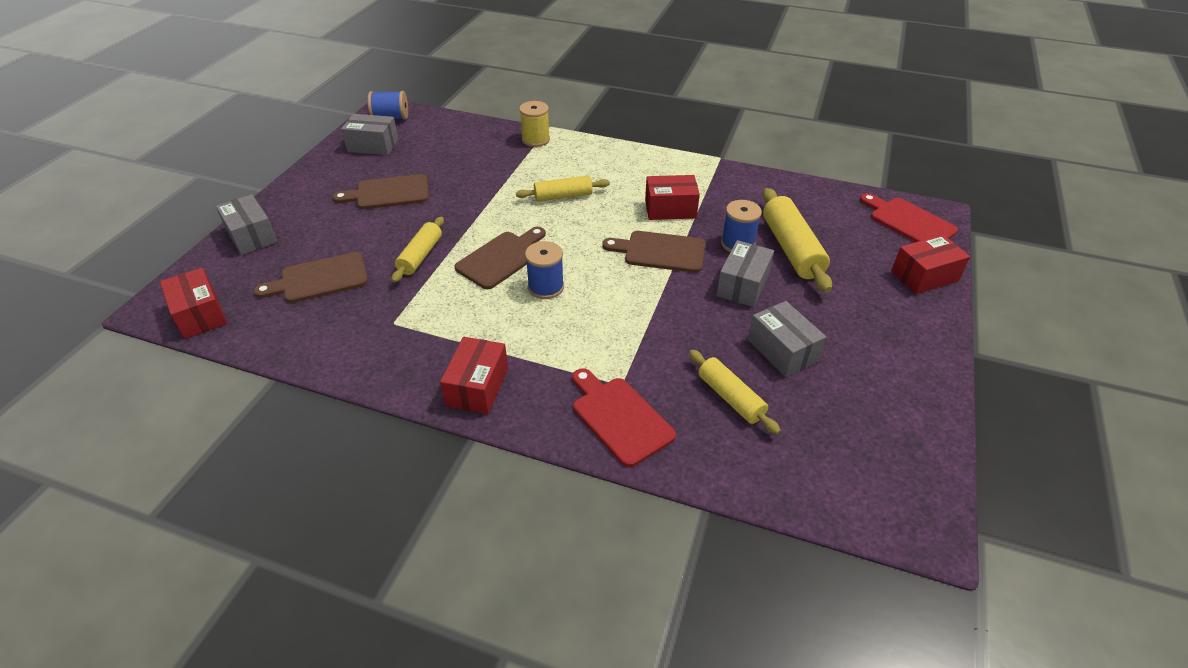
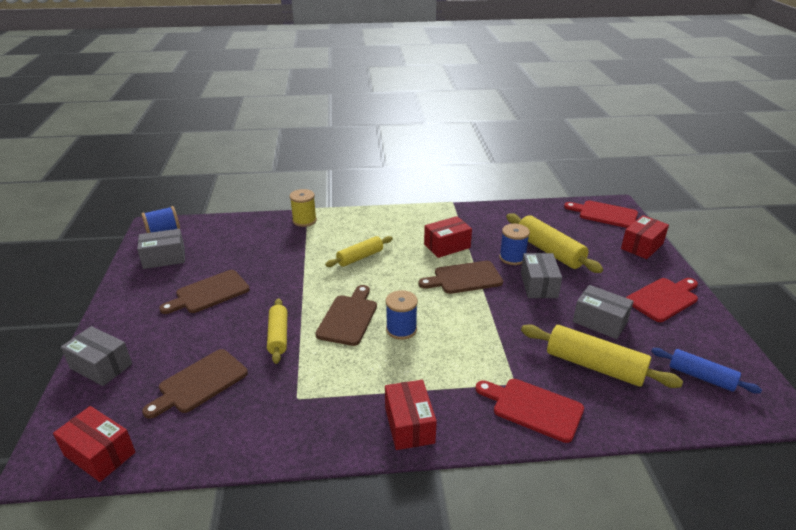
camera: 25 degrees left, 10 degrees down
yellow rolling pin [689,350,781,434] -> yellow rolling pin [521,325,683,388], size x1.57
none -> red cutting board [626,278,698,322]
none -> blue rolling pin [651,348,762,394]

